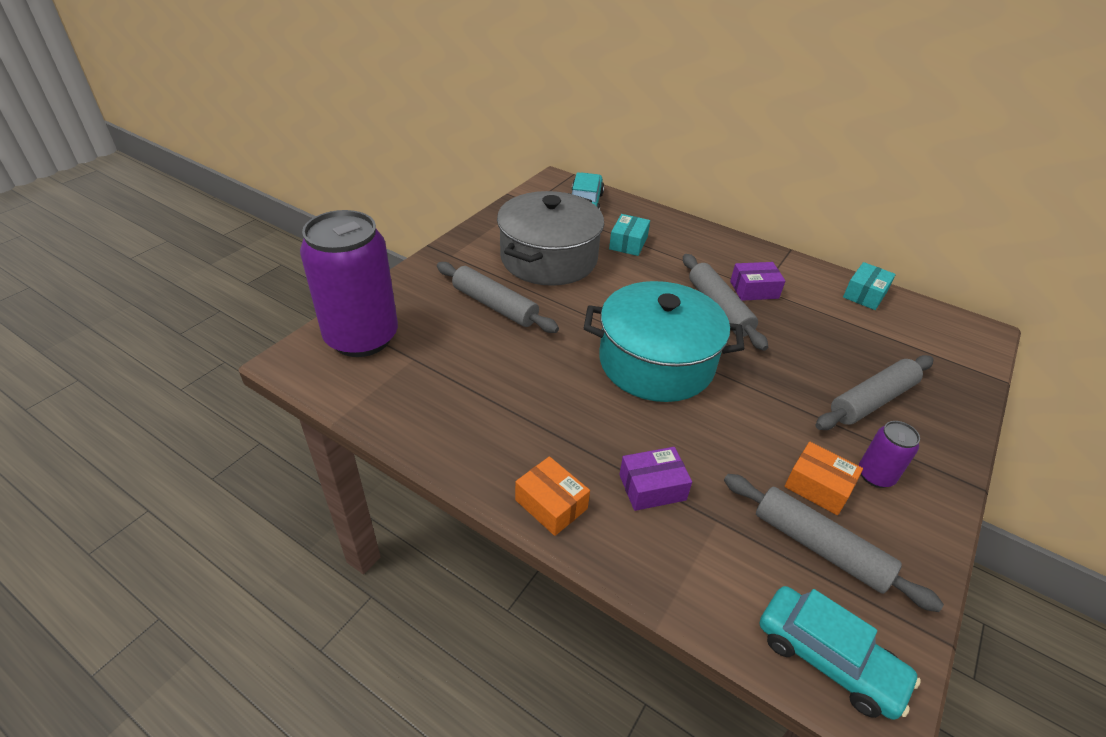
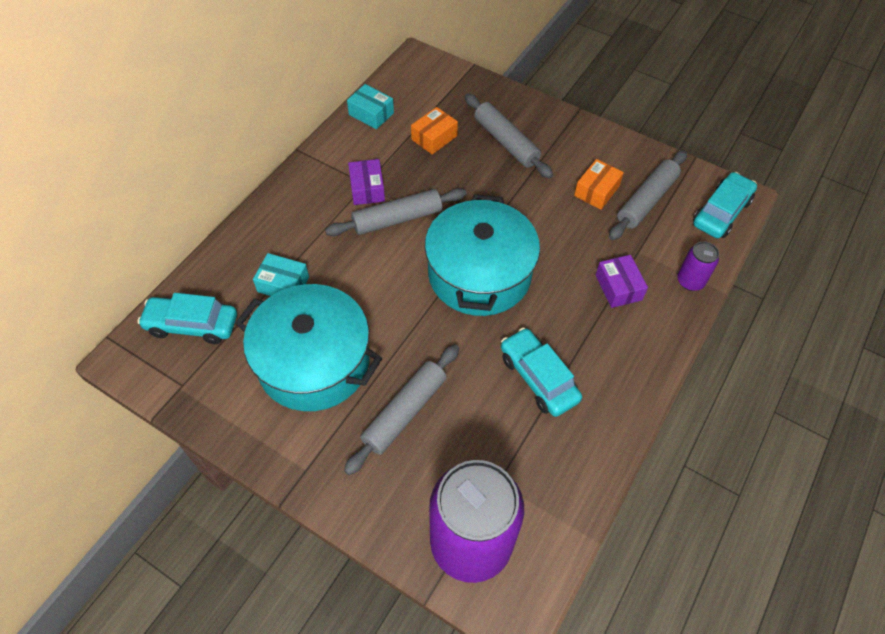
camera: 90 degrees left, 15 degrees up
grey pot [497,191,604,286] -> turquoise pot [235,284,382,411]
orange box [515,456,590,536] -> orange box moved to [411,107,458,155]
purple can [859,421,920,488] -> purple can moved to [677,241,719,291]
none -> turquoise car [501,328,582,417]

